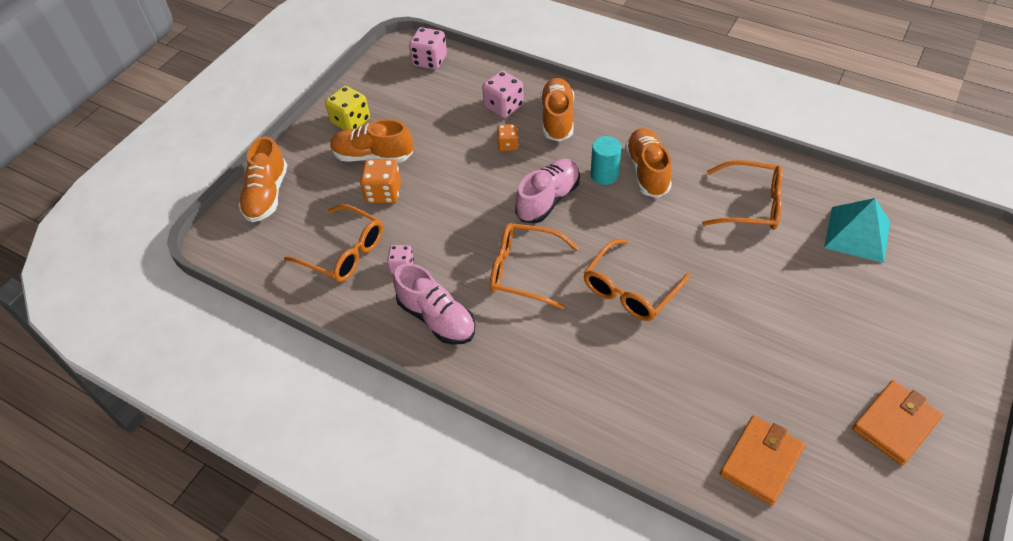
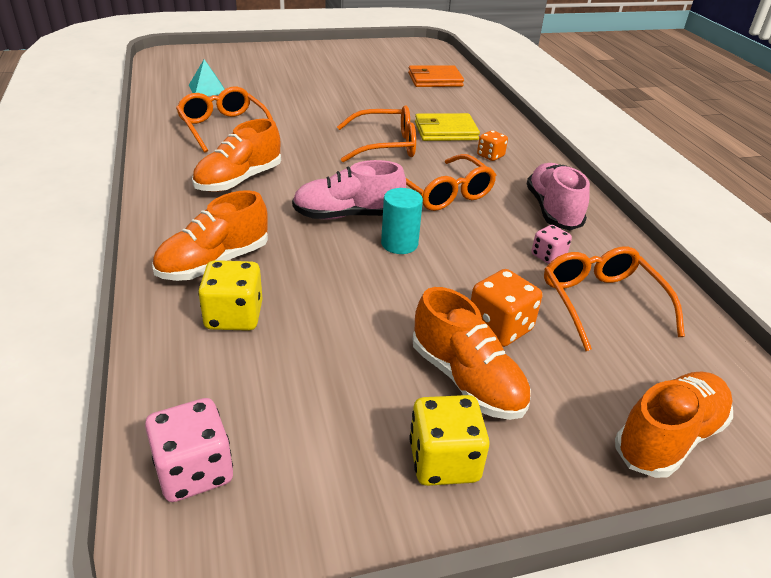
camera: 140 degrees left, 15 degrees down
pink dice [482,71,524,118] -> yellow dice [198,260,262,331]
orange dice [497,124,518,151] -> orange dice moved to [477,130,508,161]
turquoise cylinder [591,136,621,185] -> turquoise cylinder moved to [381,188,423,254]
turquoise pyramid [824,198,890,263] -> turquoise pyramid [189,59,224,96], size x0.65
orange wallet [852,380,943,466] -> none
none -> yellow wallet [415,113,480,141]

